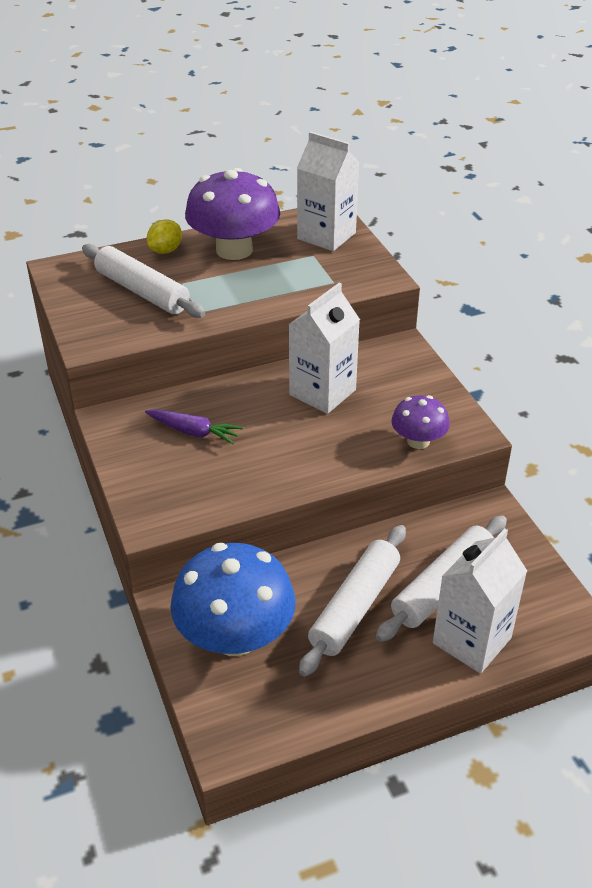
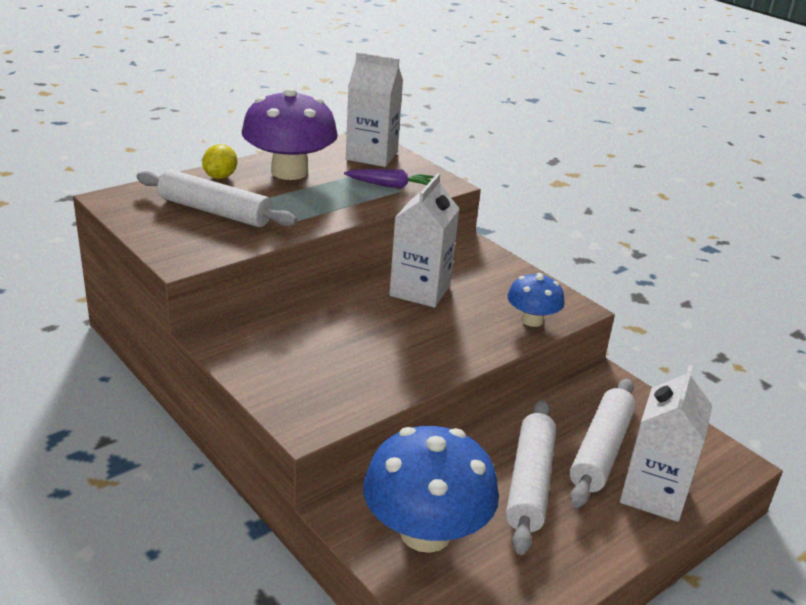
camera: 20 degrees left, 10 degrees down
purple carrot [145,409,243,444] -> purple carrot moved to [344,169,434,188]
purple mushroom [391,395,450,449] -> blue mushroom [507,273,565,327]

